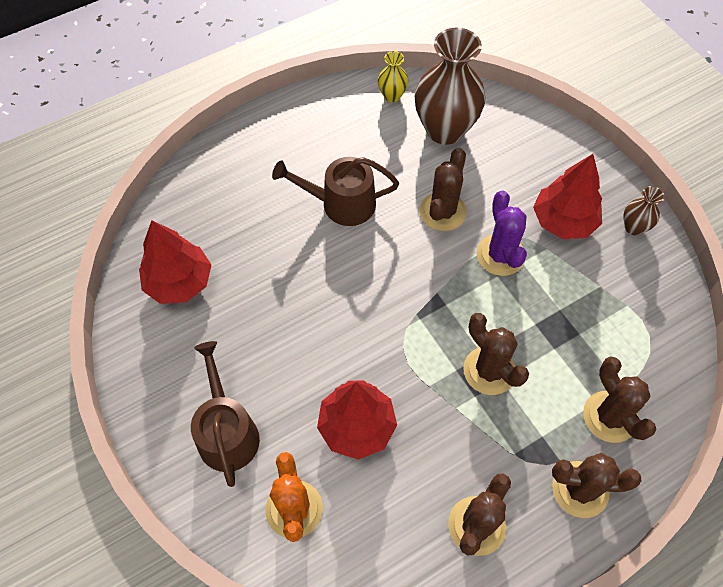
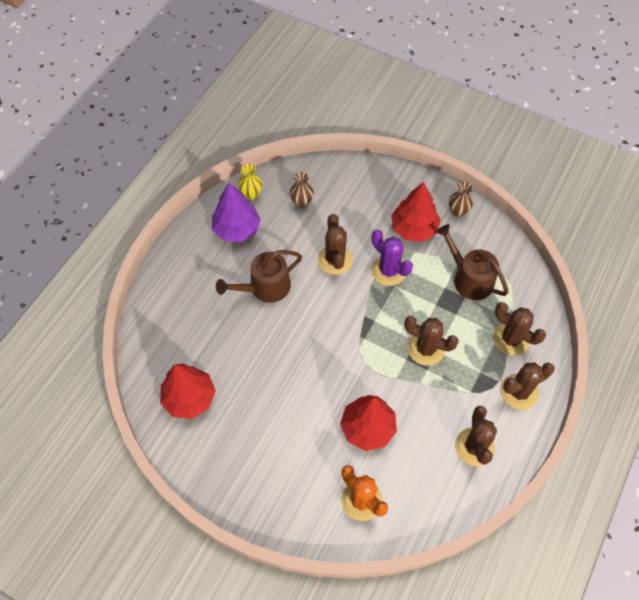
camera: 30 degrees left, 0 degrees up
brown watering can [191,341,260,487] -> brown watering can moved to [436,224,509,300]
brown vase [415,28,485,145] -> brown vase [290,172,314,208], size x0.46
none -> purple tree [212,183,261,242]

